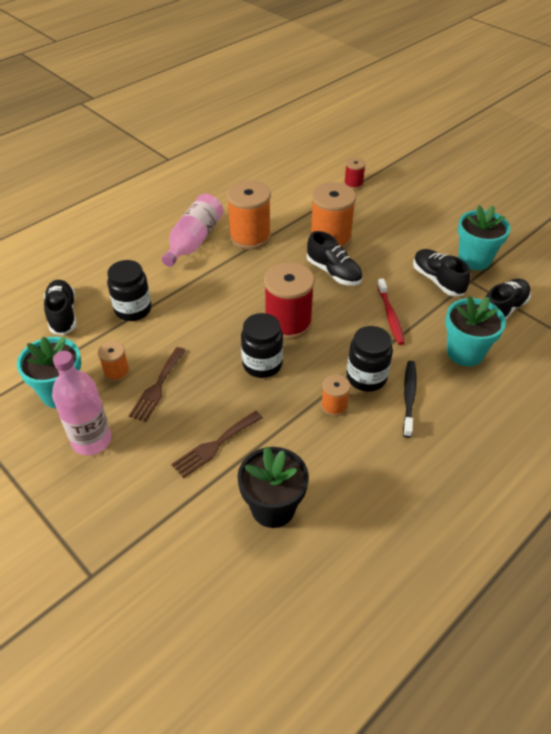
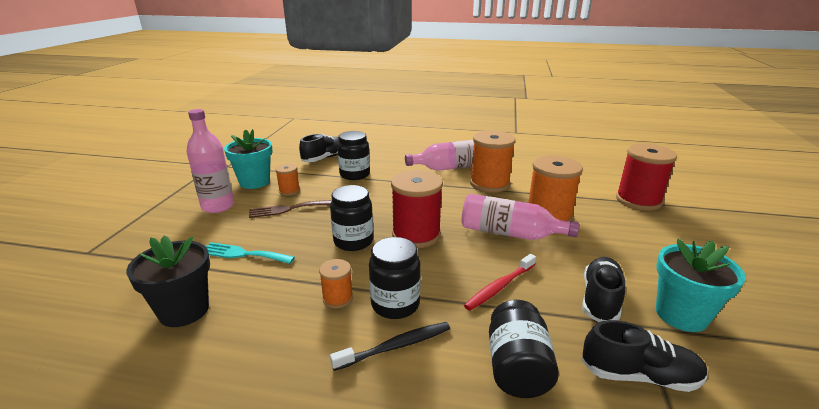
camera: 55 degrees right, 20 degrees down
brown fork [171,411,263,478] -> turquoise fork [206,242,295,264]
black shoe [307,231,363,286] -> pink bottle [462,194,579,240]
red spool [344,157,366,189] -> red spool [616,143,677,211], size x1.98
turquoise flower pot [445,296,506,366] -> black jar [489,300,559,398]

